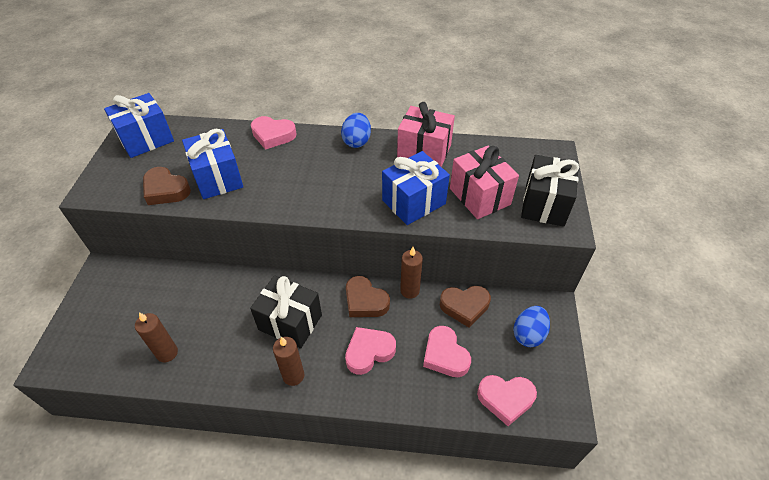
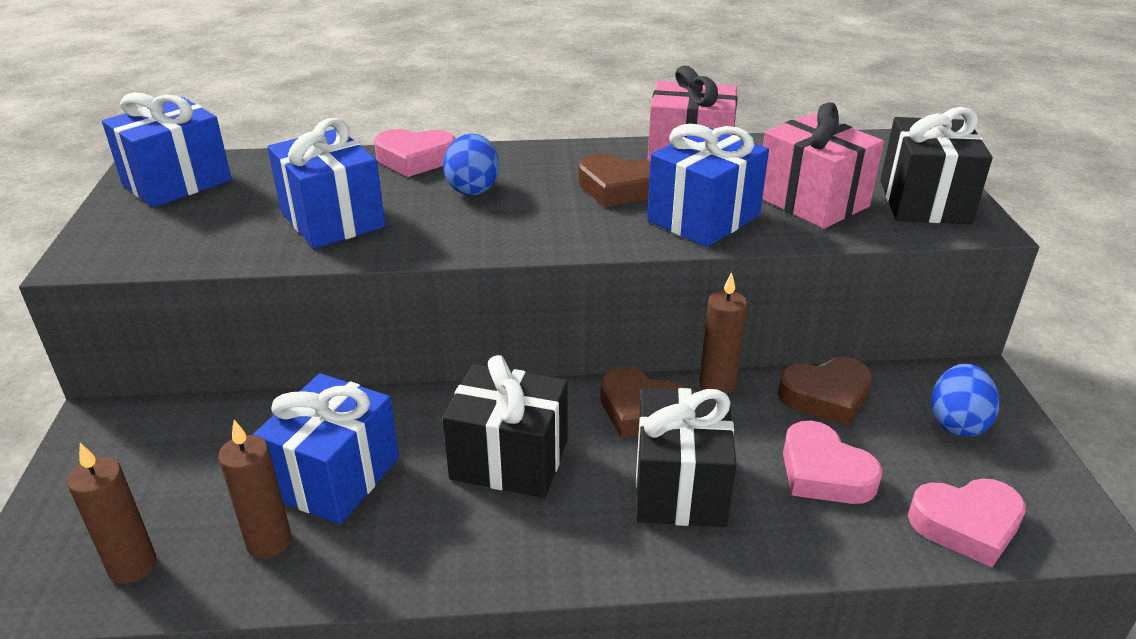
camera: 10 degrees left, 15 degrees down
brown heart [143,167,191,205] -> brown heart moved to [578,153,650,207]
brown candle [273,337,304,386] -> brown candle moved to [67,443,156,584]
blue egg [341,113,371,148] -> blue egg moved to [443,134,499,196]
pink heart [345,327,396,375] -> black gift [636,388,737,527]
none -> blue gift [253,373,399,524]

